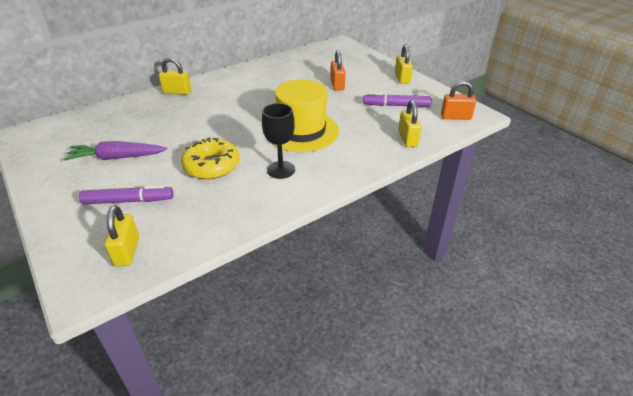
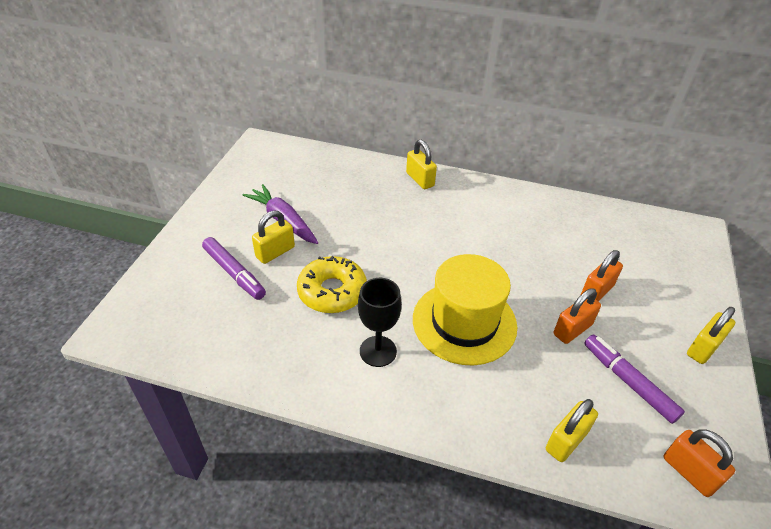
camera: 50 degrees right, 5 degrees up
yellow padlock [104,205,139,266] -> yellow padlock moved to [252,211,295,264]
none -> orange padlock [554,288,601,344]

